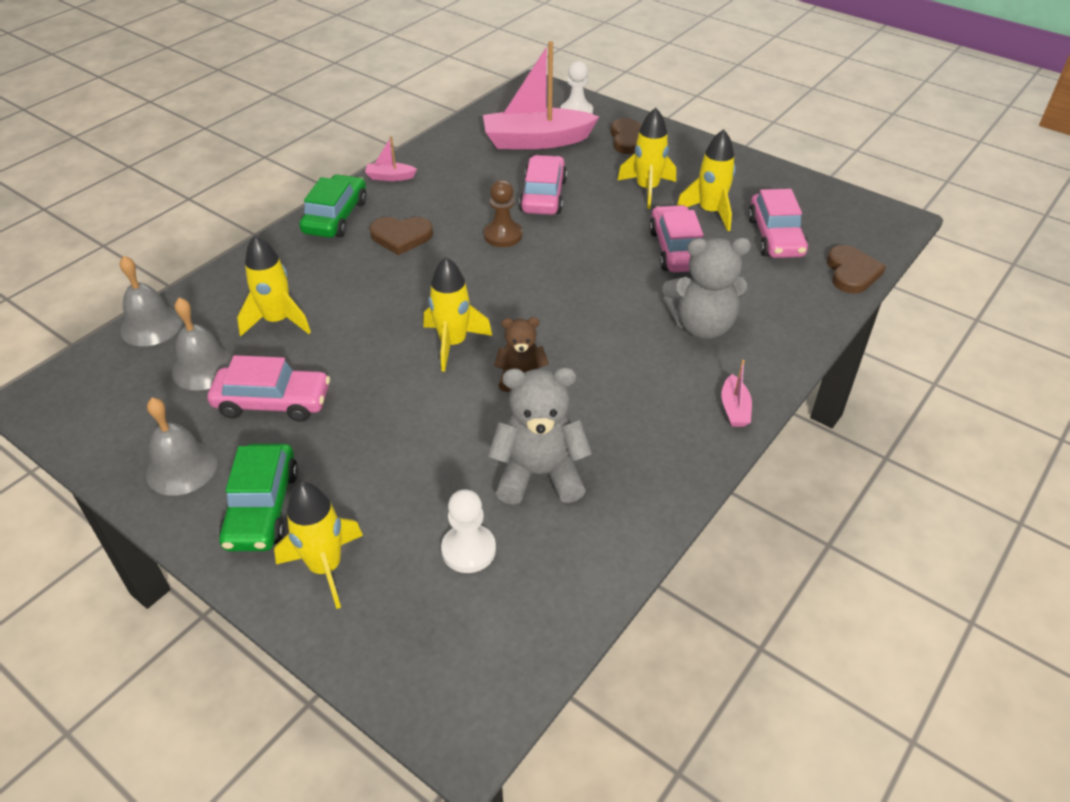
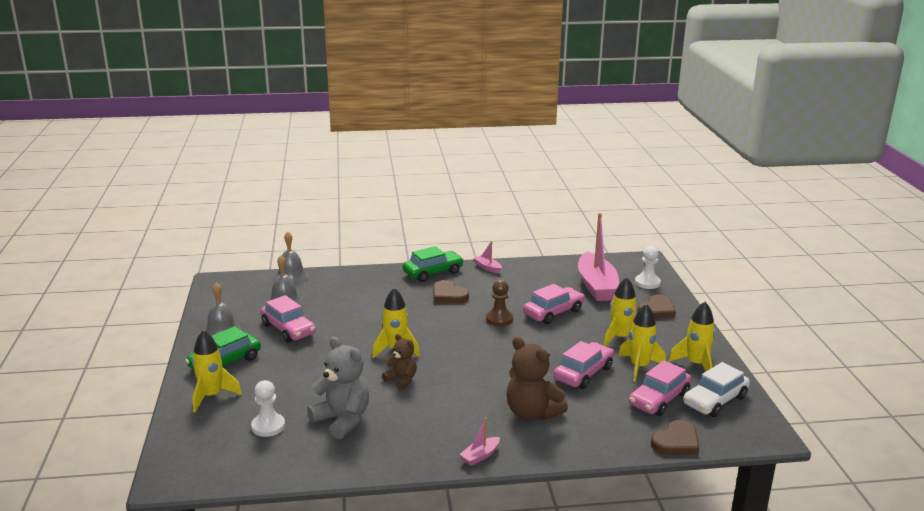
camera: 45 degrees right, 20 degrees down
yellow rocket [237,235,311,336] -> yellow rocket moved to [668,302,715,371]
pink boat [483,41,599,149] -> pink boat turned 135 degrees counterclockwise [578,213,620,301]
grey teddy bear [662,237,751,339] -> brown teddy bear [506,337,568,420]
none -> white car [683,362,750,417]

